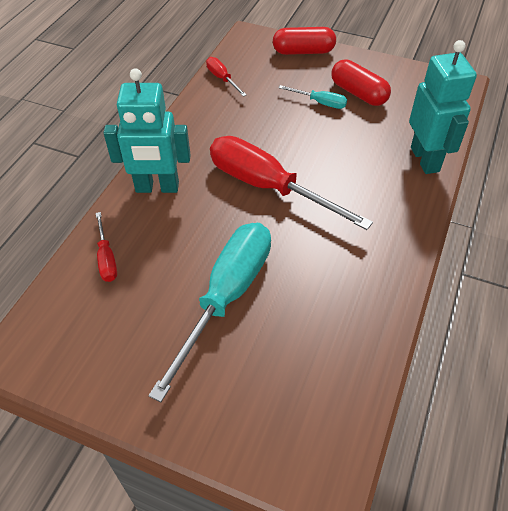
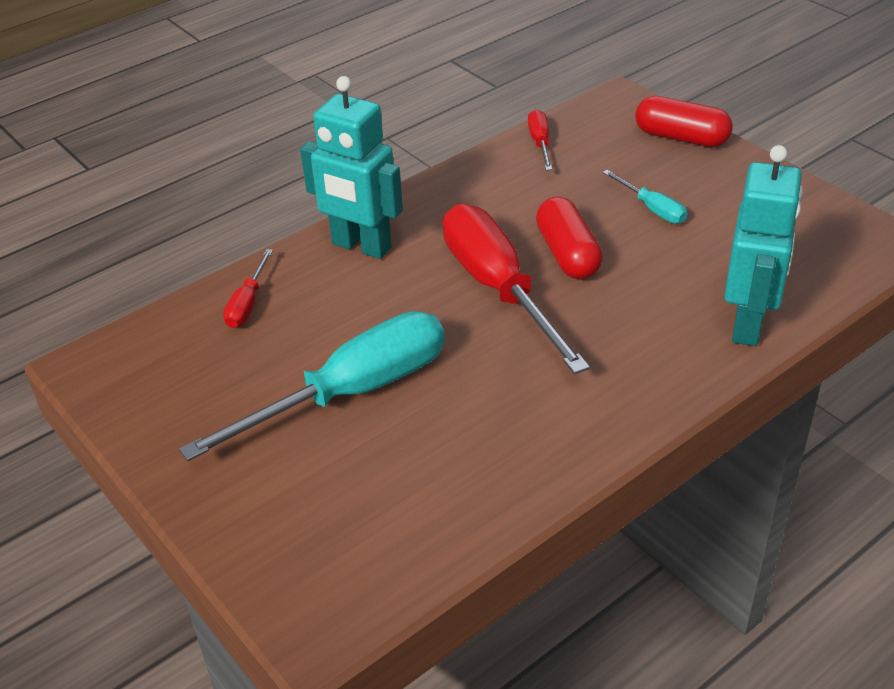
camera: 30 degrees right, 10 degrees down
red capsule [331,59,391,106] -> red capsule moved to [536,197,603,279]

